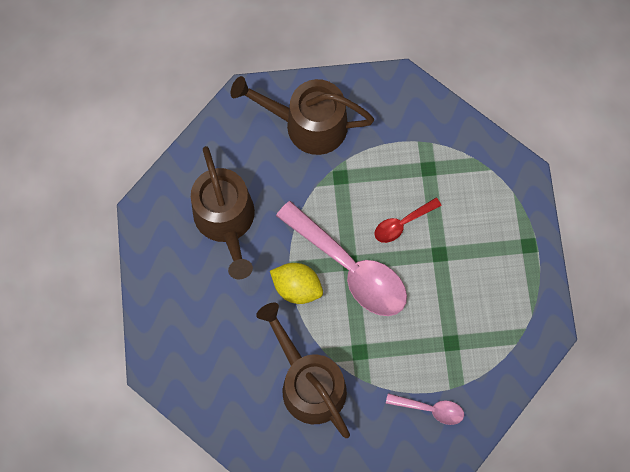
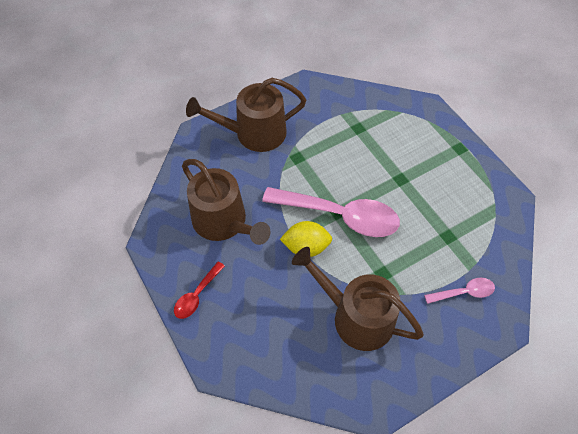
camera: 25 degrees left, 15 degrees down
red spoon [375,198,442,243] -> red spoon moved to [174,261,225,319]

